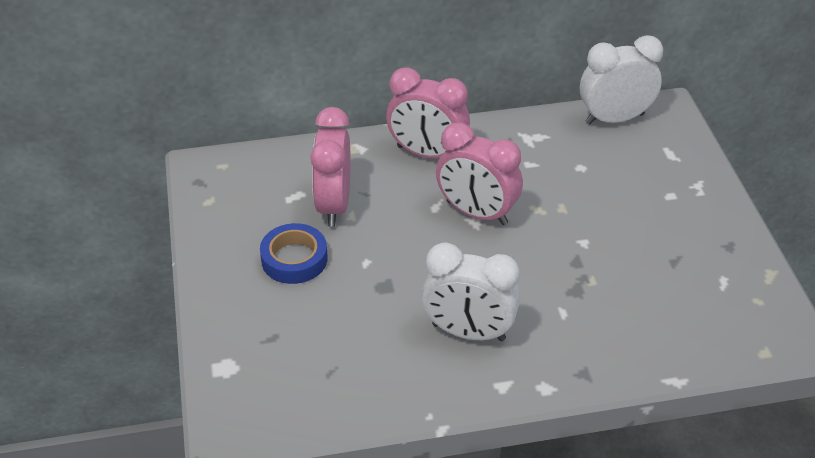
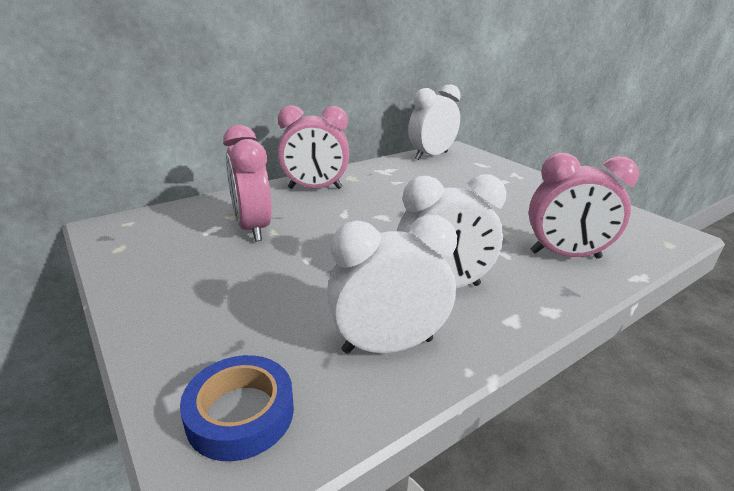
camera: 25 degrees left, 15 degrees down
blue tape [260,223,328,284] -> blue tape moved to [180,355,294,461]
pink clock [436,123,523,225] -> pink clock moved to [529,153,639,259]
none -> white clock [327,214,457,354]

